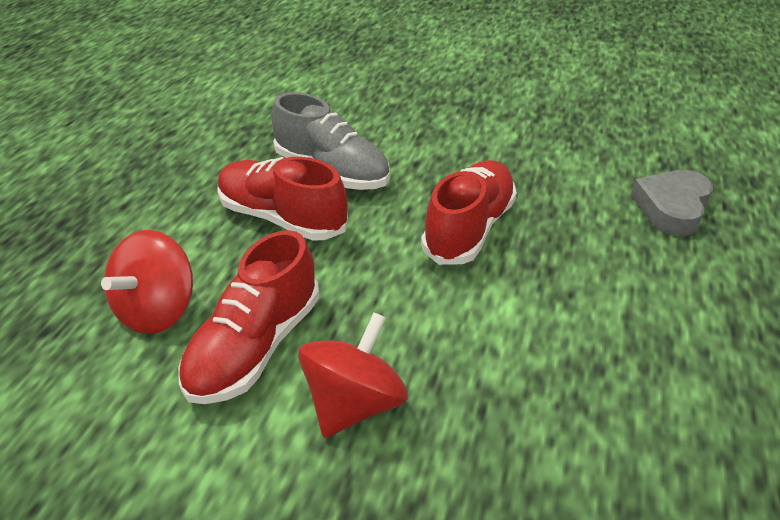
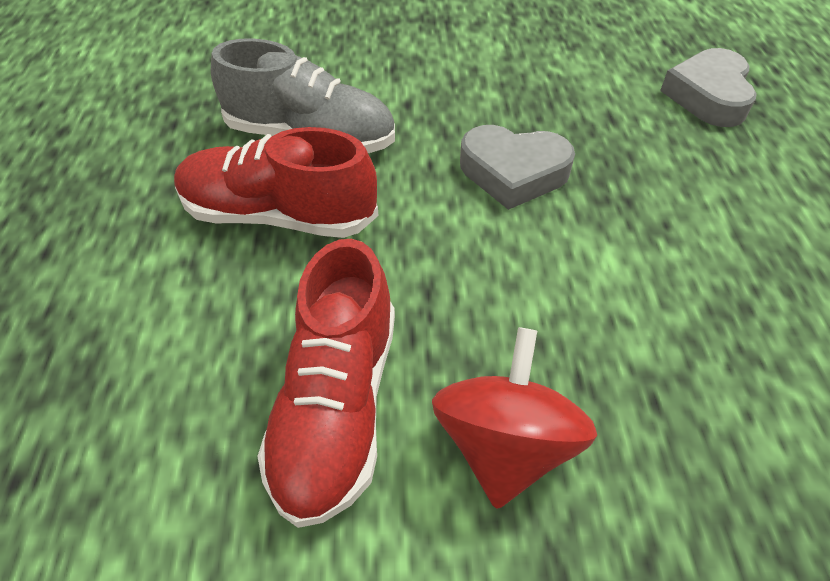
camera: 20 degrees left, 10 degrees up
red spinning top [101,230,193,334] -> none
red shoe [421,160,517,265] -> grey heart [460,125,575,210]

